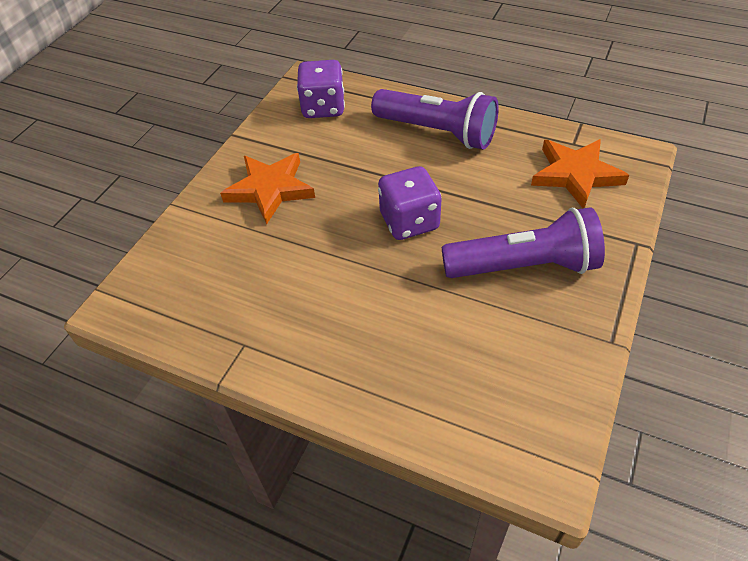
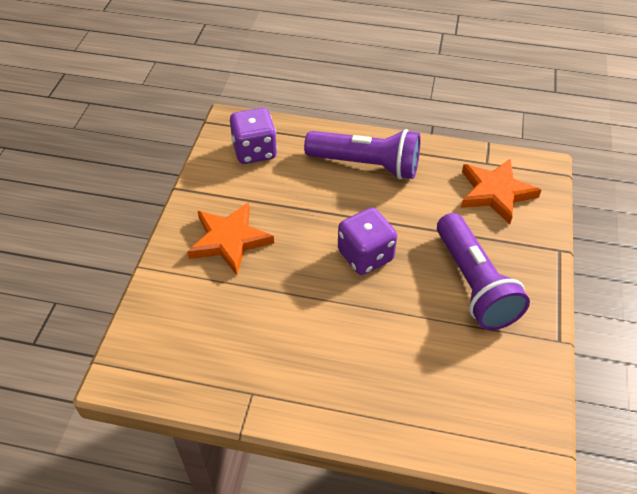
camera: 15 degrees left, 0 degrees up
purple flashlight [442,207,605,278] -> purple flashlight turned 90 degrees clockwise [437,213,530,330]

